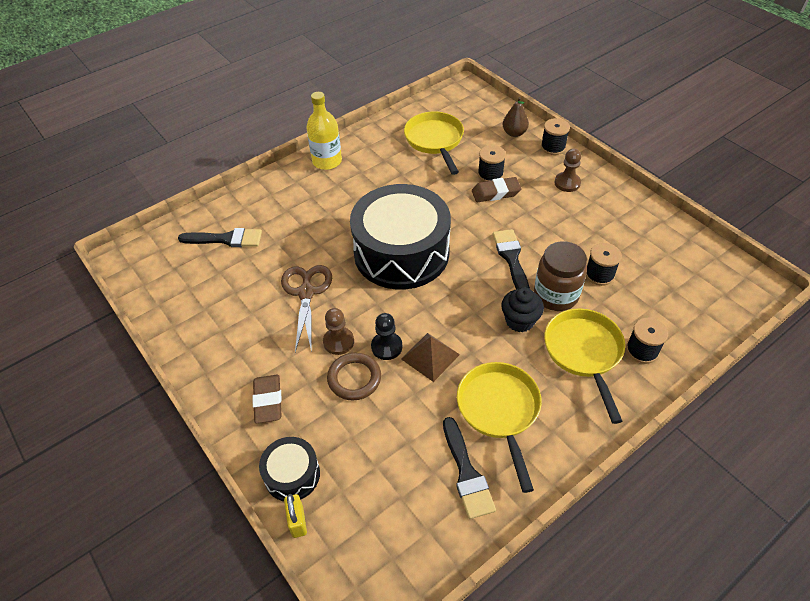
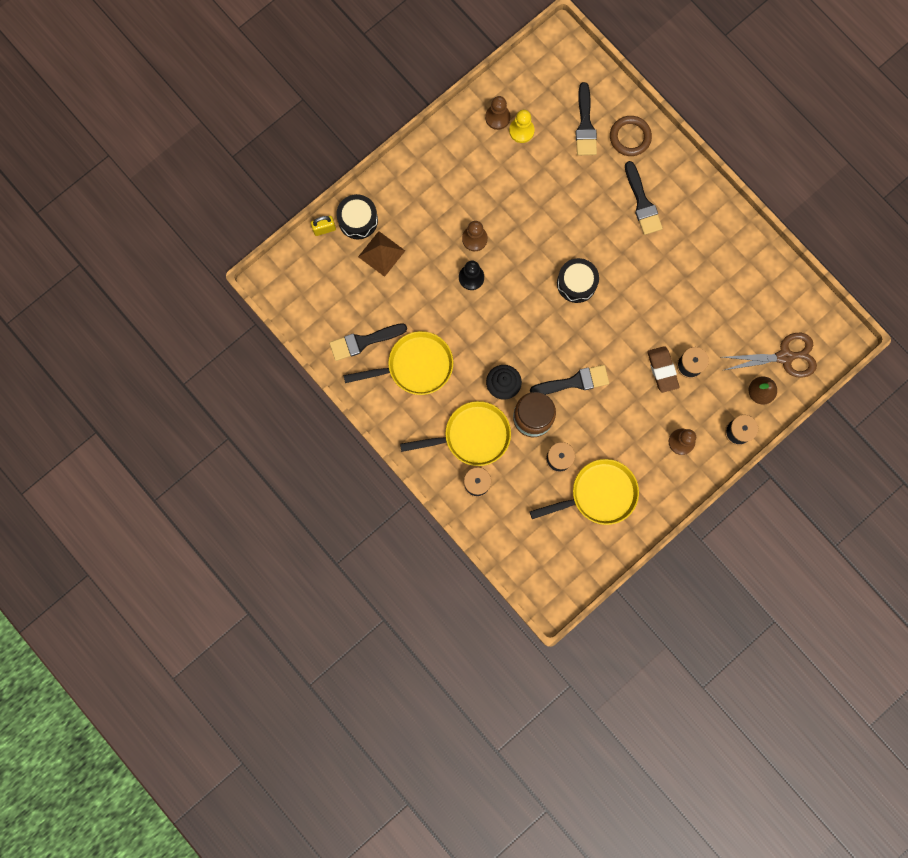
camera: 85 degrees right, 30 degrees up
brown eraser [252,375,282,423] -> none
brown scissors [281,265,332,352] -> brown scissors moved to [722,333,817,378]
yellow bottle [306,92,342,170] -> none
brown ring [327,353,381,400] -> brown ring moved to [610,116,652,156]
black drum [350,184,451,290] -> black drum [557,258,599,303], size x0.46
brown pyramid [401,333,460,382] -> brown pyramid moved to [358,231,405,277]
yellow pan [404,112,464,175] -> yellow pan moved to [530,459,639,525]
none -> brown pawn [485,96,511,130]
none -> yellow pawn [509,110,534,143]
none -> black brush [625,161,663,235]

